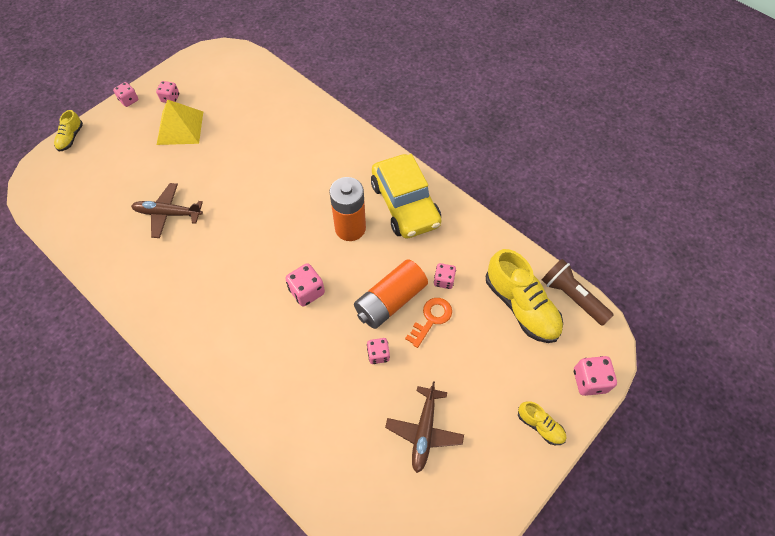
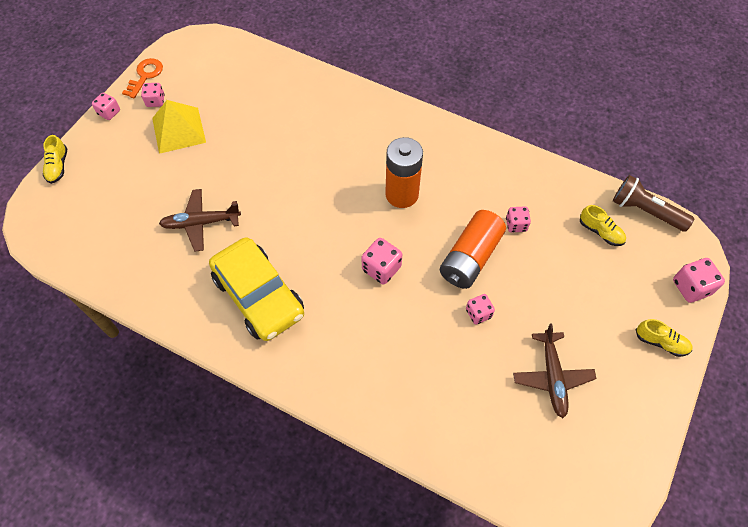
camera: 15 degrees left, 0 degrees up
yellow car [371,154,441,239] -> yellow car moved to [209,237,304,341]
orange key [405,298,452,348] -> orange key moved to [122,58,163,98]
yellow shoe [486,249,563,343] -> yellow shoe [580,205,626,246], size x0.49

